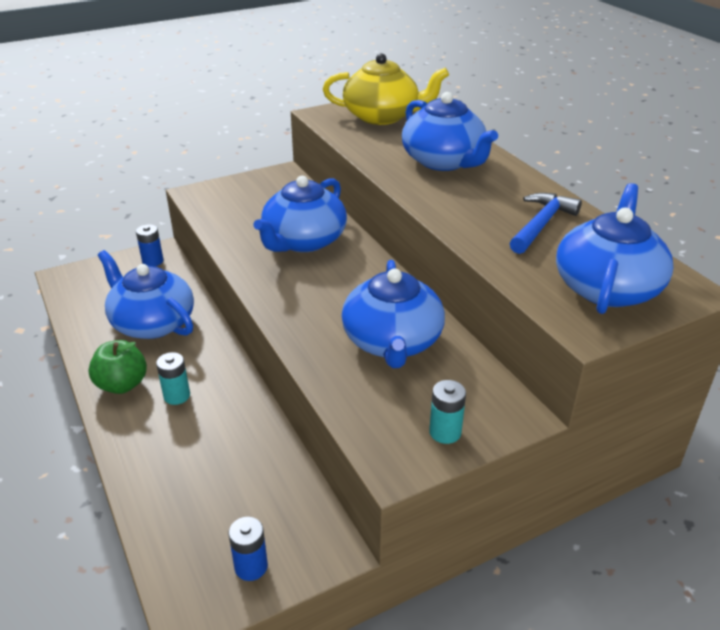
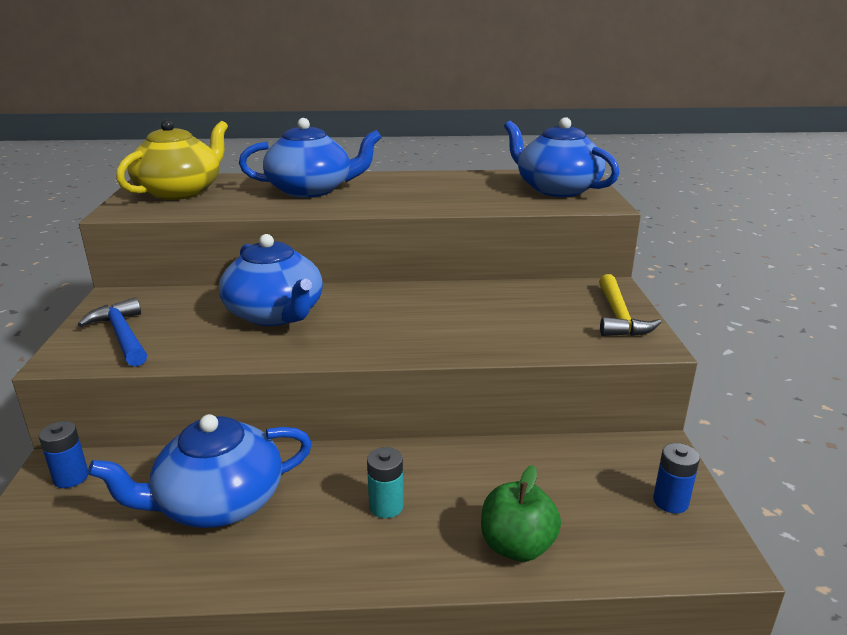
camera: 65 degrees left, 10 degrees down
green apple [88,340,147,394] -> green apple moved to [481,465,561,562]
blue teapot [342,260,445,368] -> none
turquoise battery [429,380,466,444] -> yellow hammer [599,274,661,336]
blue hammer [510,193,582,254] -> blue hammer moved to [78,297,147,367]

